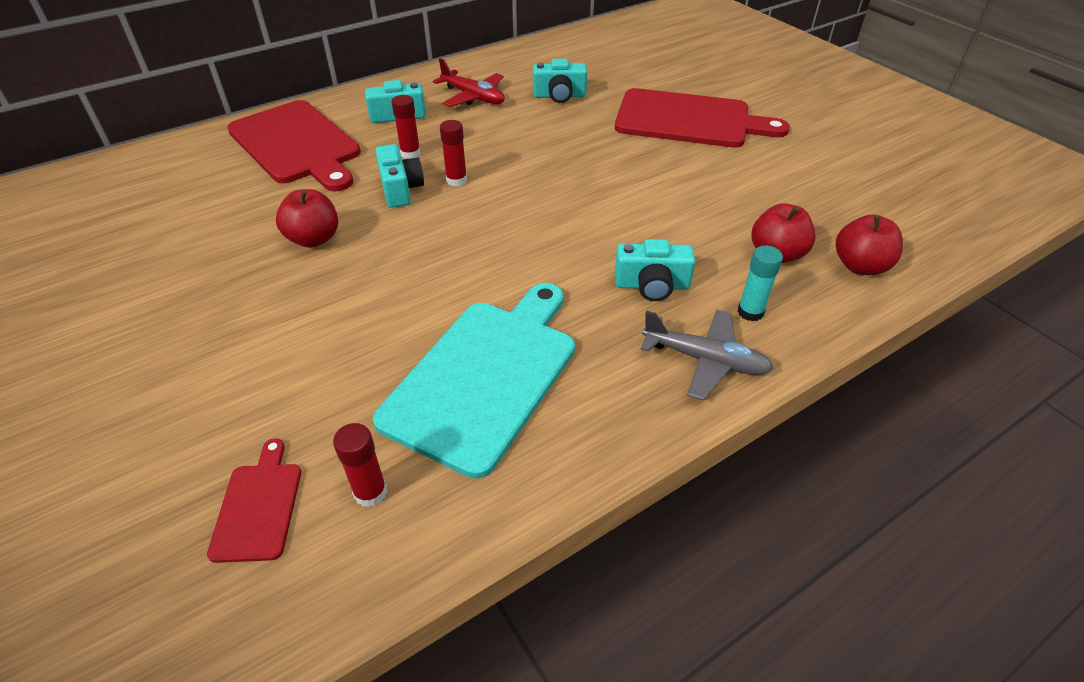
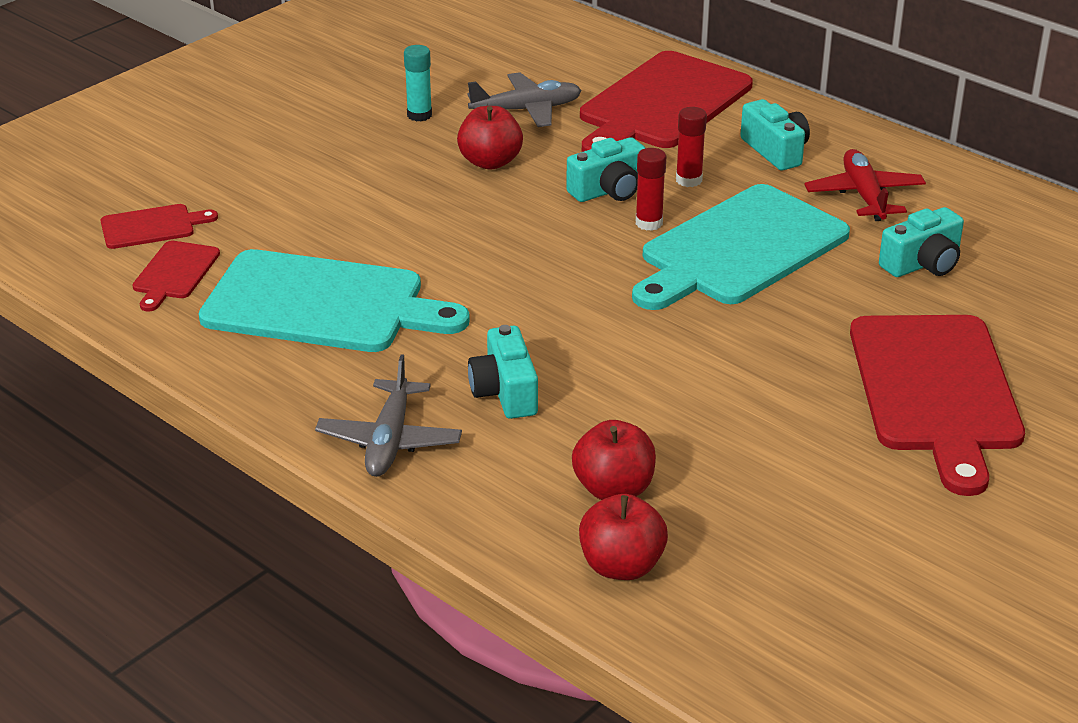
camera: 75 degrees right, 10 degrees down
red glue stick [333,423,387,507] -> red cutting board [132,241,220,311]
red plane [433,58,505,107] -> red plane turned 150 degrees clockwise [804,149,926,221]
turquoise camera [533,59,587,103] -> turquoise camera turned 105 degrees counterclockwise [879,207,964,277]
turquoise glue stick [737,246,783,321] -> turquoise glue stick moved to [404,45,432,121]
none -> grey plane [467,72,582,127]
none -> turquoise cutting board [632,184,850,310]

